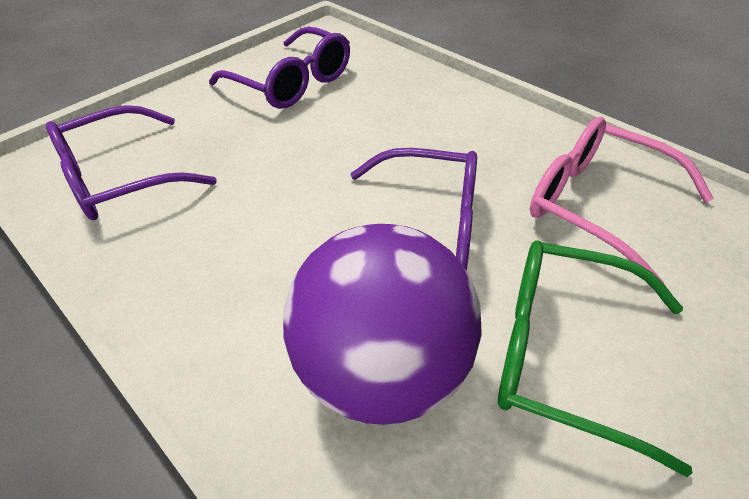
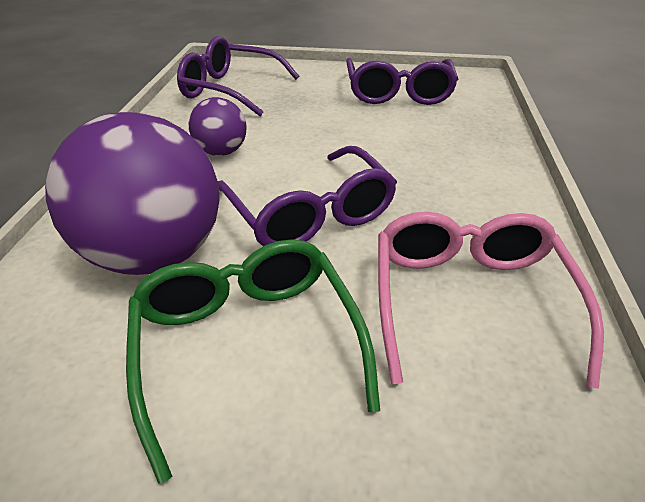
camera: 50 degrees right, 5 degrees down
none -> purple ball [189,97,246,156]

